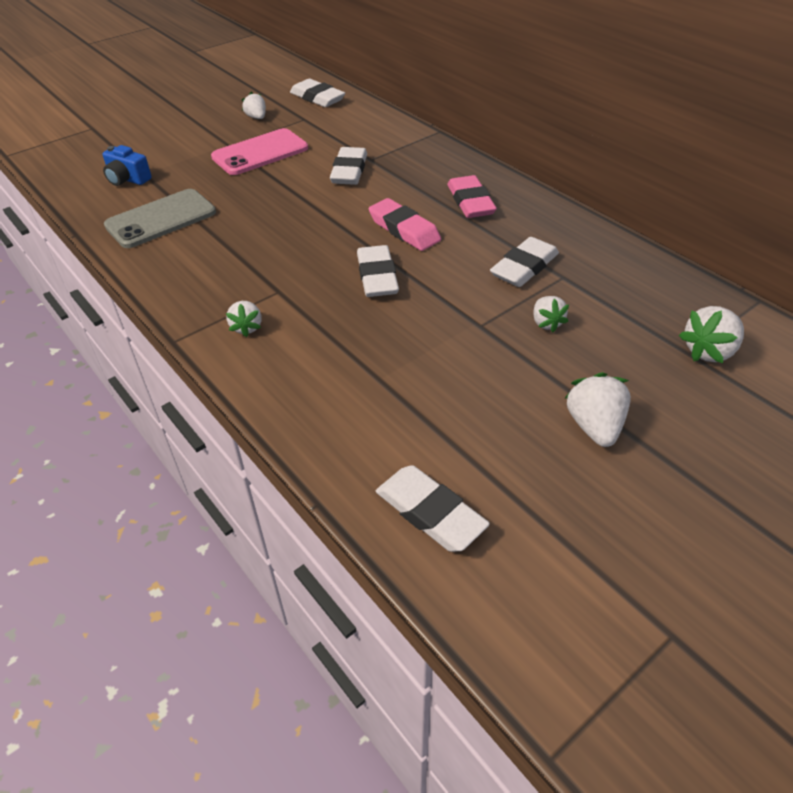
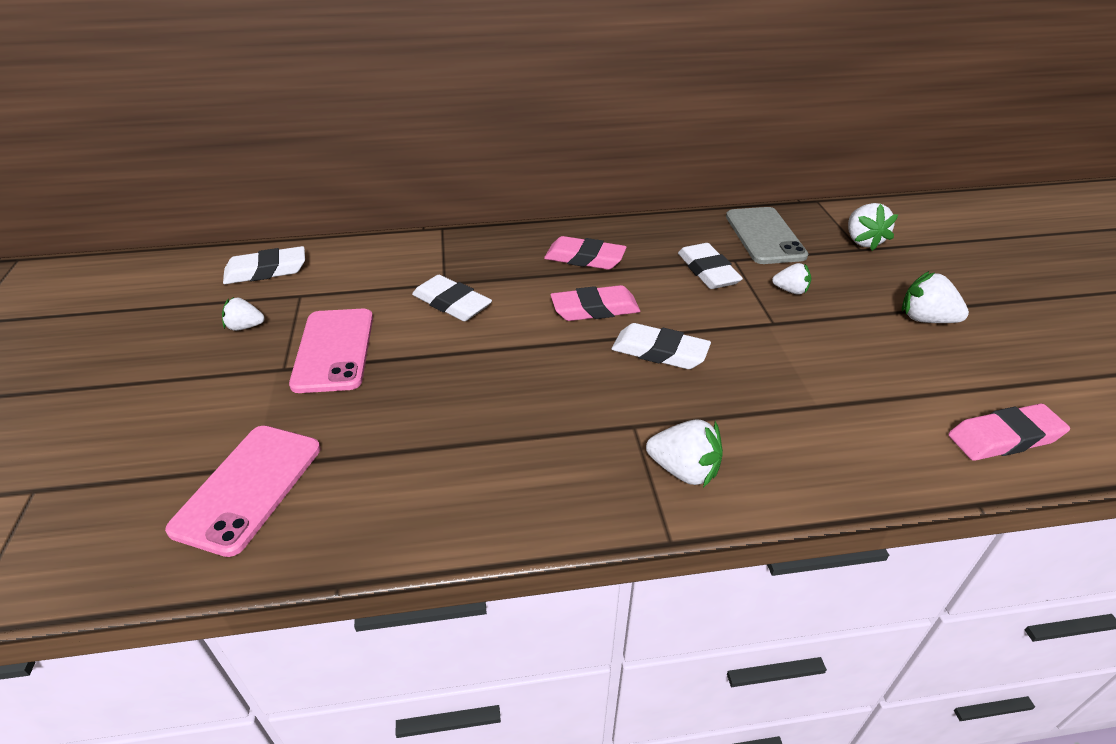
camera: 60 degrees left, 5 degrees down
blue camera [102,145,152,186] -> pink phone [165,426,320,557]
grey phone [104,189,216,248] -> grey phone moved to [726,207,808,264]
white strawberry [226,301,262,337] -> white strawberry [646,419,723,488], size x1.54
white eraser [376,465,490,552] -> pink eraser [948,404,1070,461]

